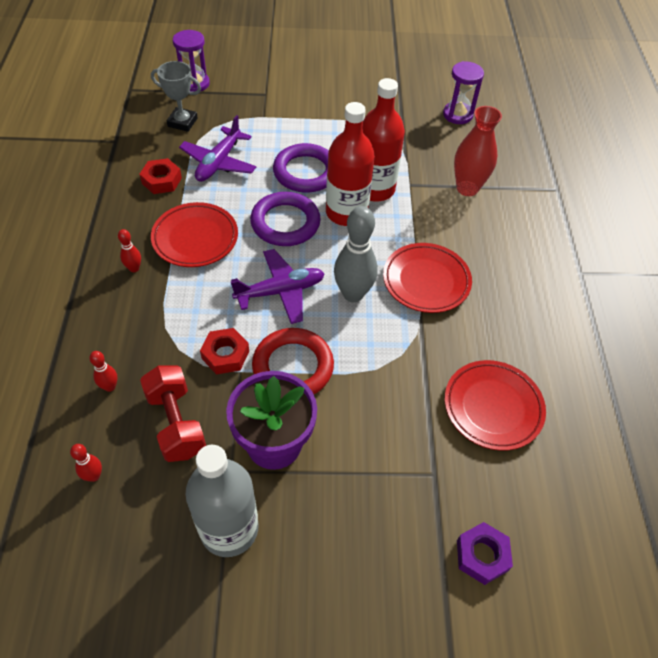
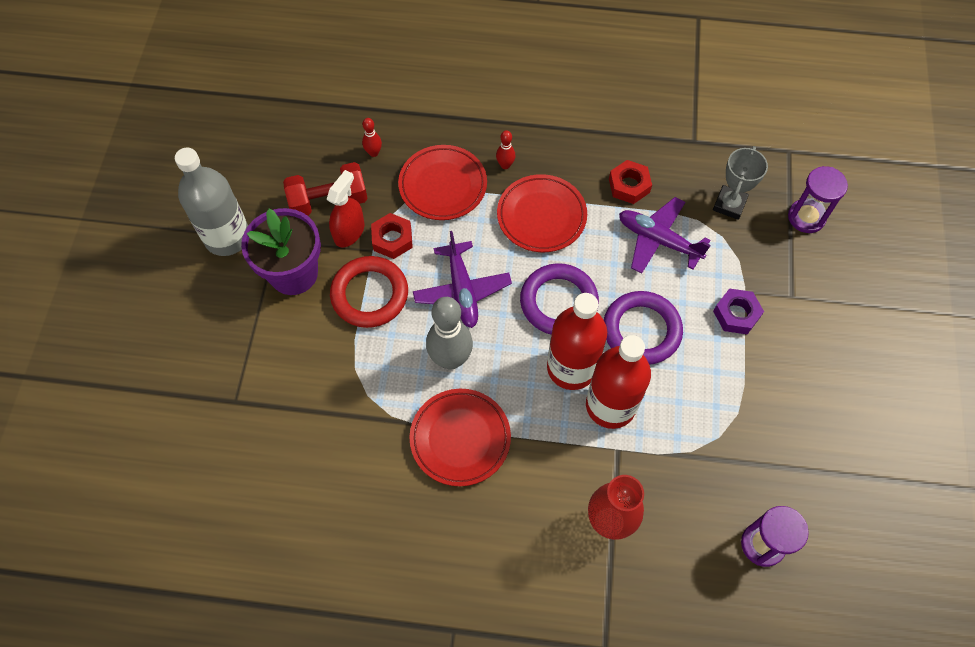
camera: 100 degrees right, 10 degrees up
red bowling pin [70,444,102,482] -> none
red plate [445,360,546,451] -> red plate moved to [398,145,487,220]
purple nut [457,522,513,585] -> purple nut moved to [713,288,764,334]
none -> red spray bottle [327,170,364,247]

